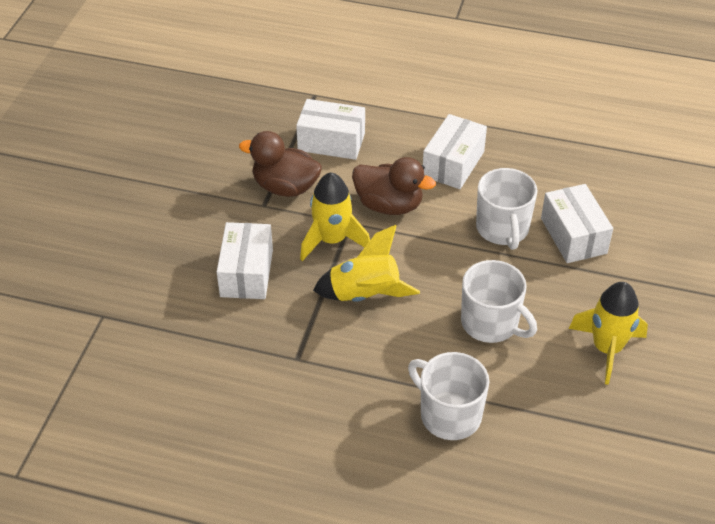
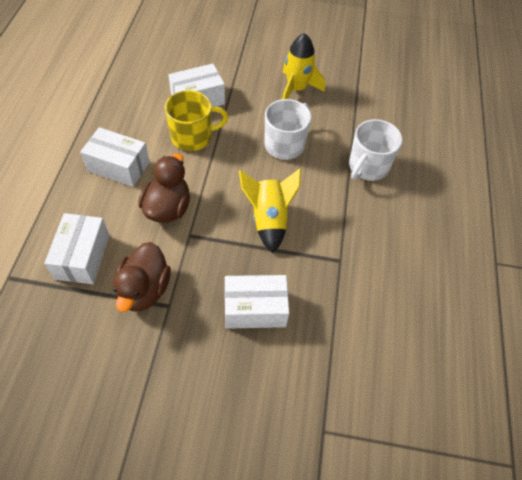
camera: 100 degrees left, 10 degrees up
yellow rocket [300,172,370,261] -> none
white mug [476,168,537,250] -> yellow mug [165,90,228,151]

